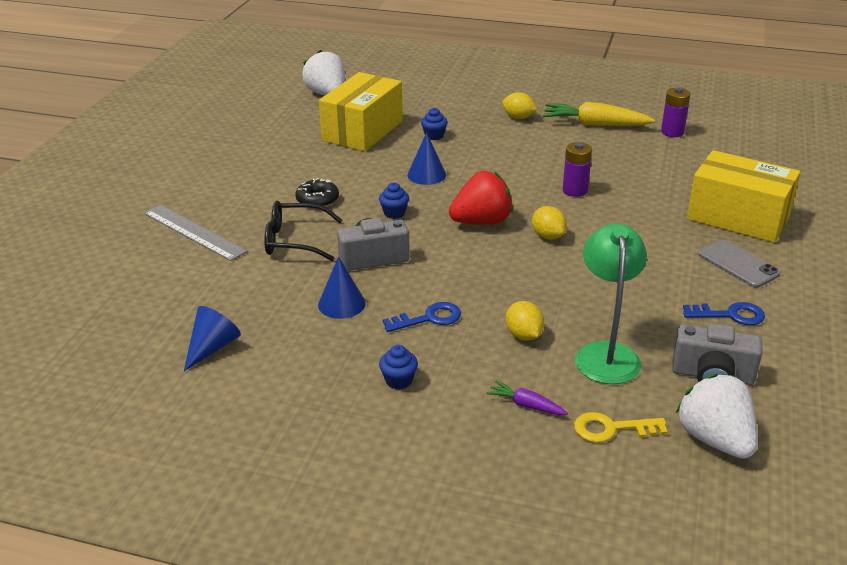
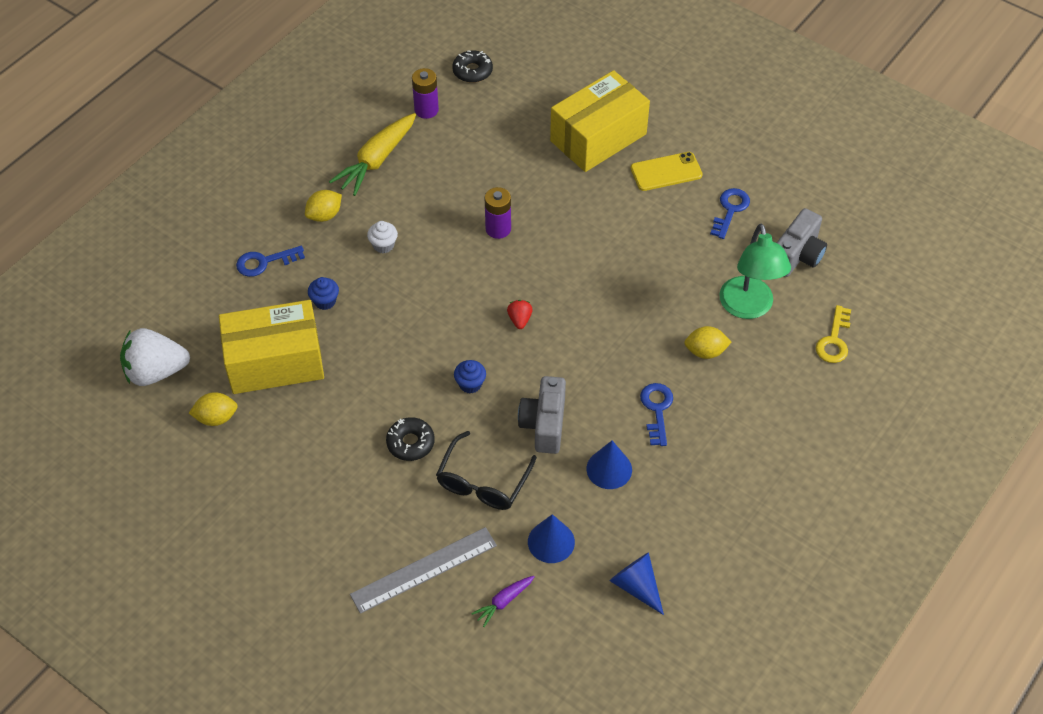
camera: 70 degrees left, 20 degrees up
yellow box [319,72,403,151] -> yellow box turned 60 degrees counterclockwise [219,300,324,394]
blue cupcake [379,345,418,389] -> none
blue cone [407,132,446,185] -> blue cone moved to [528,514,575,563]
red strawberry [449,171,513,225] -> red strawberry [507,300,533,329], size x0.46
purple carrot [487,380,568,415] -> purple carrot moved to [471,576,535,627]
yellow lemon [532,206,567,240] -> yellow lemon moved to [189,392,238,426]
green lamp [575,223,647,384] -> green lamp turned 120 degrees counterclockwise [719,224,791,319]
white strawberry [676,374,758,459] -> none
grey phone [698,240,781,288] -> yellow phone [630,152,703,191]
none -> blue key [236,246,305,277]
none -> white cupcake [367,221,398,253]
none -> black donut [452,50,493,83]

